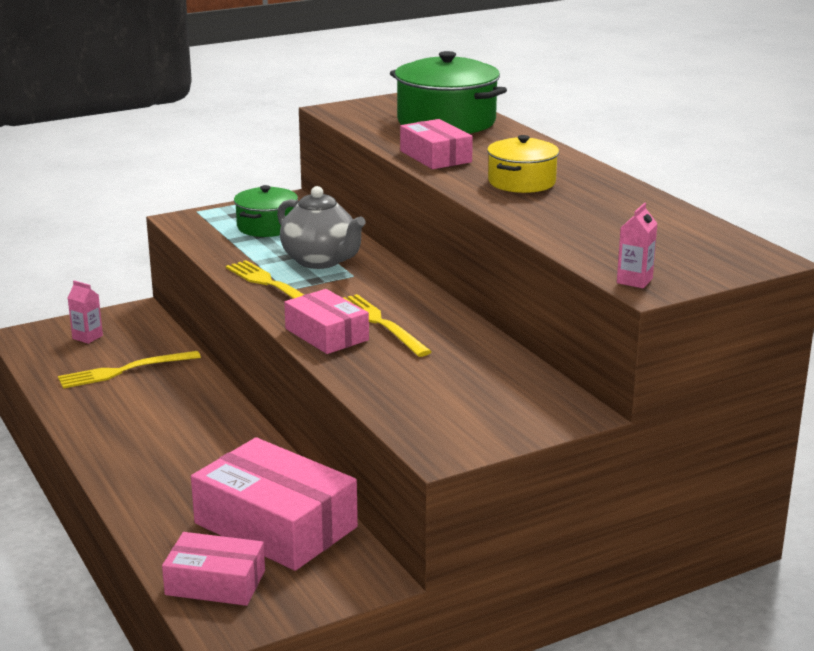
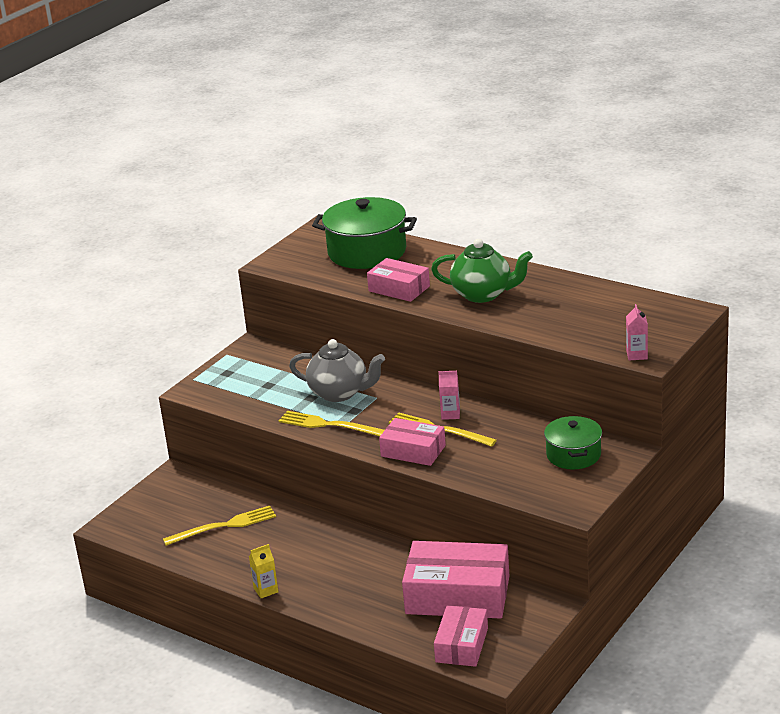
camera: 25 degrees left, 5 degrees up
yellow fork [58,351,201,389] -> yellow fork turned 150 degrees counterclockwise [163,506,276,546]
pink carton [68,281,103,344] -> pink carton moved to [438,371,460,420]
pink box [162,532,265,606] -> pink box turned 60 degrees counterclockwise [434,605,488,667]
green pot [234,185,298,237] -> green pot moved to [544,416,602,469]
yellow pot [487,135,559,193] -> green teapot [431,239,533,303]
none -> yellow carton [249,544,278,598]

